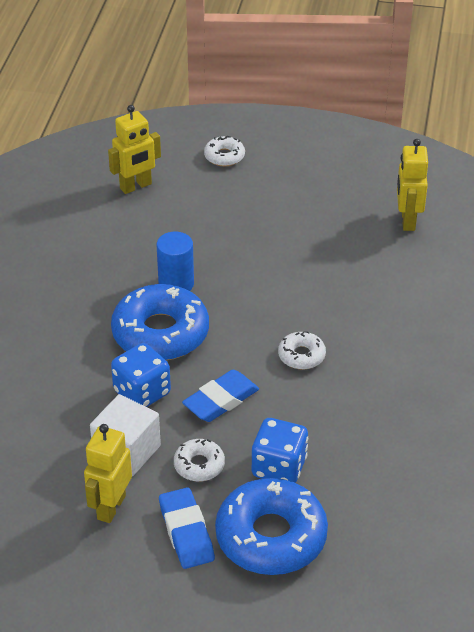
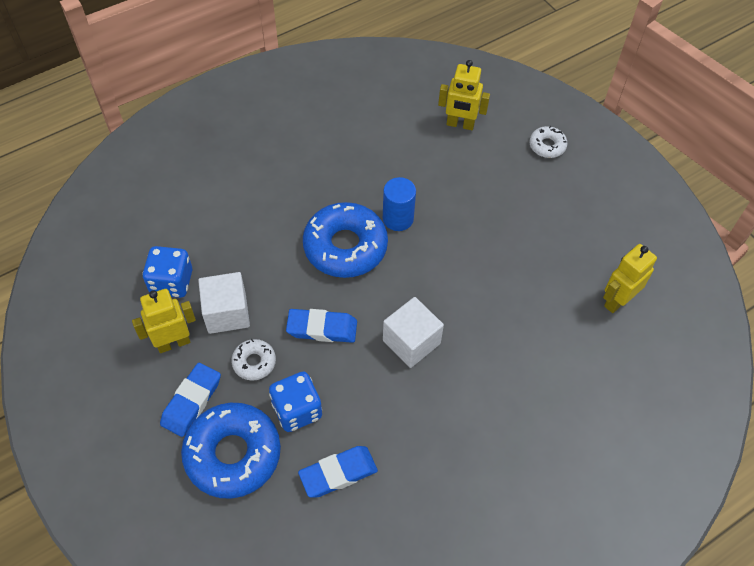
camera: 45 degrees right, 15 degrees up
blue dice [111,343,171,407] -> blue dice moved to [142,246,192,298]
white donut [278,331,326,369] -> white cube [383,297,444,368]
none -> blue eraser [298,446,378,498]

